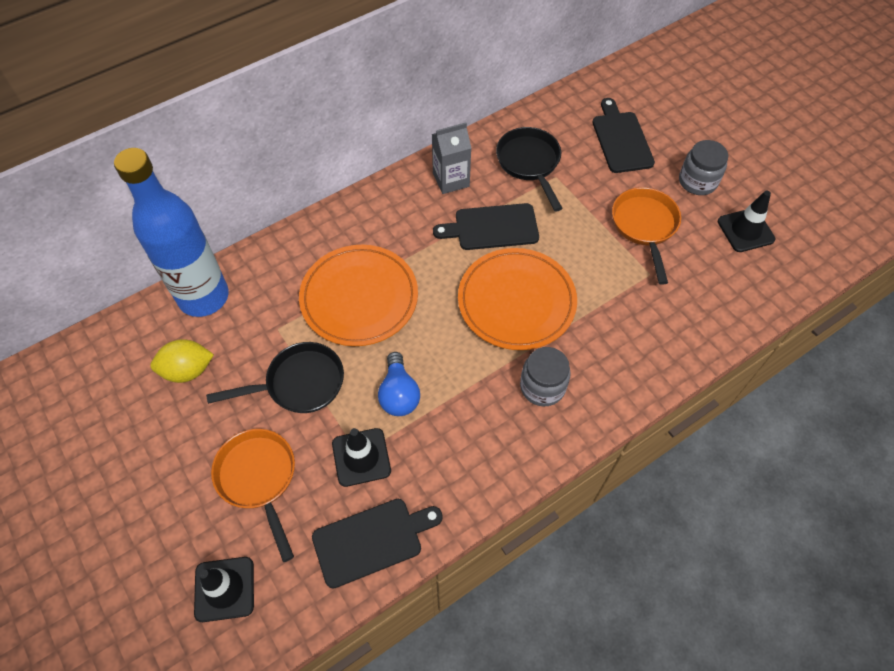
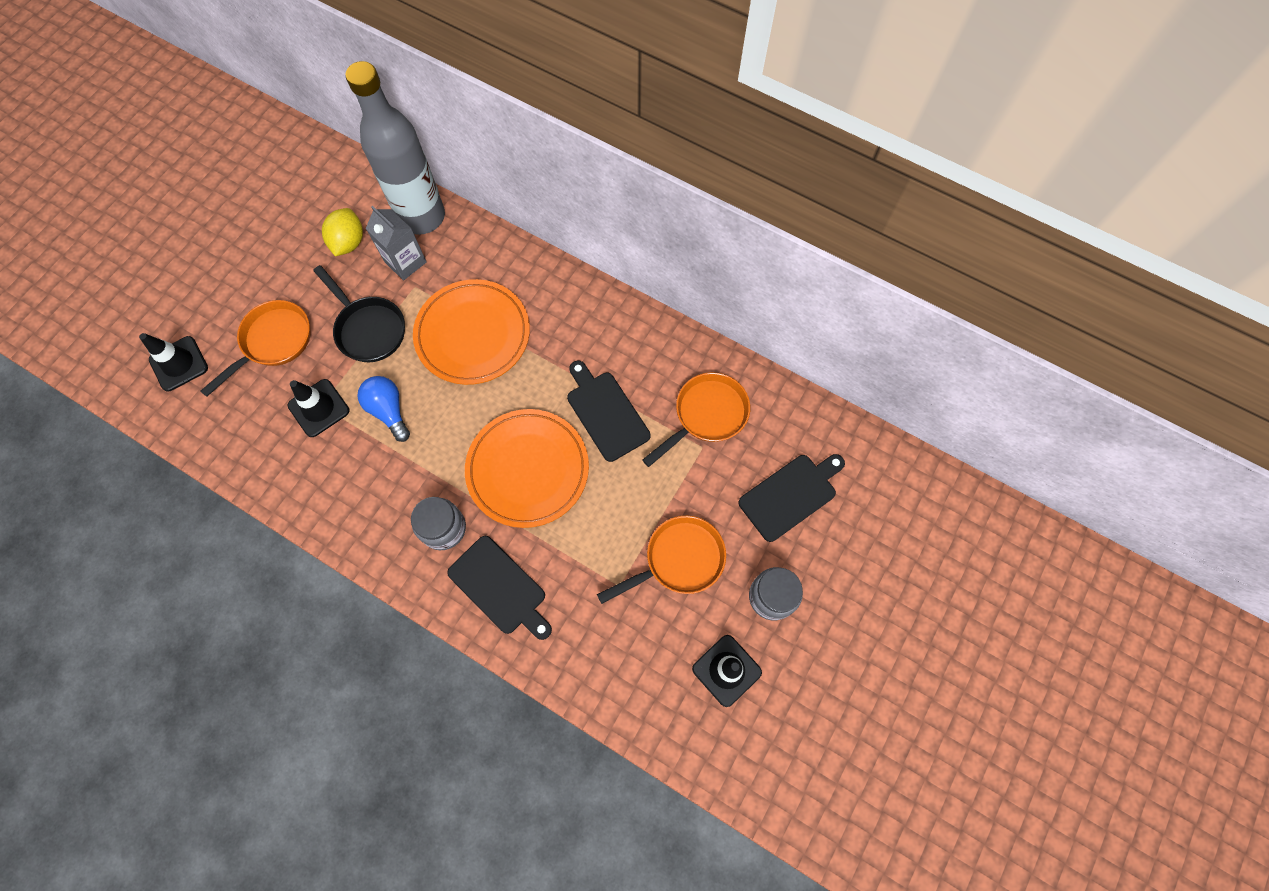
camera: 65 degrees right, 10 degrees up
blue bottle [114,148,229,317] -> grey bottle [345,61,445,235]
yellow lemon [150,339,214,383] -> yellow lemon turned 45 degrees clockwise [322,208,363,256]
black cutting board [312,499,443,588] -> black cutting board moved to [447,536,552,640]
blue light bulb [378,352,420,416] -> blue light bulb turned 90 degrees clockwise [357,376,410,442]
grey carton [432,122,471,194] -> grey carton moved to [366,206,427,280]
black pan [496,127,563,212] -> orange pan [642,372,750,467]

